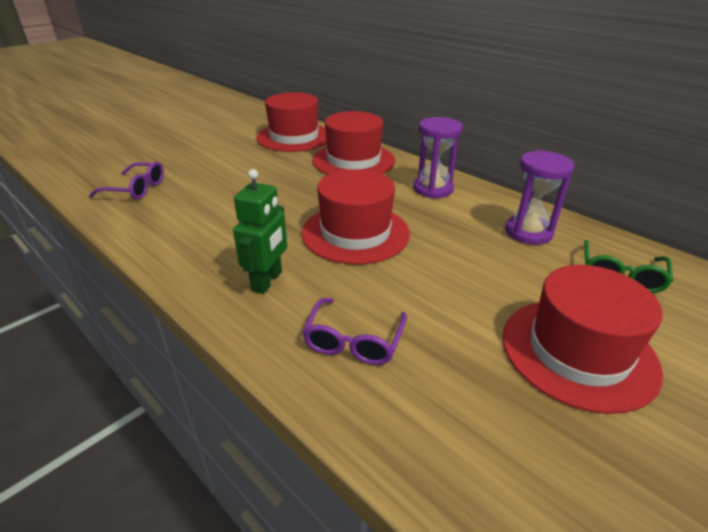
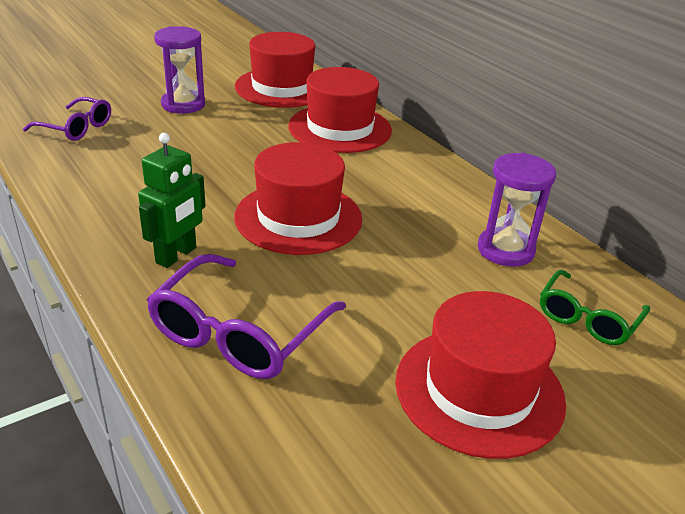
camera: 10 degrees right, 0 degrees up
purple glasses [302,298,407,365] -> purple glasses [147,254,346,379], size x1.59
purple hourglass [413,117,463,198] -> purple hourglass moved to [154,26,205,114]

